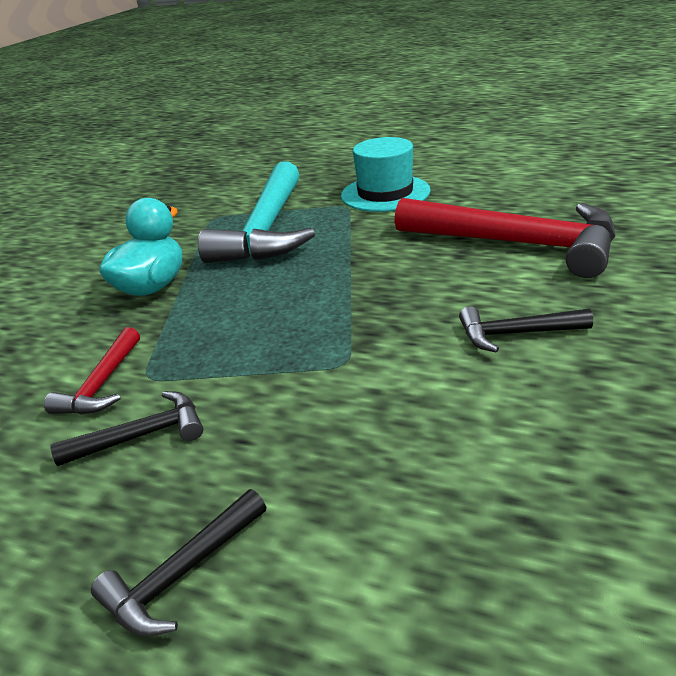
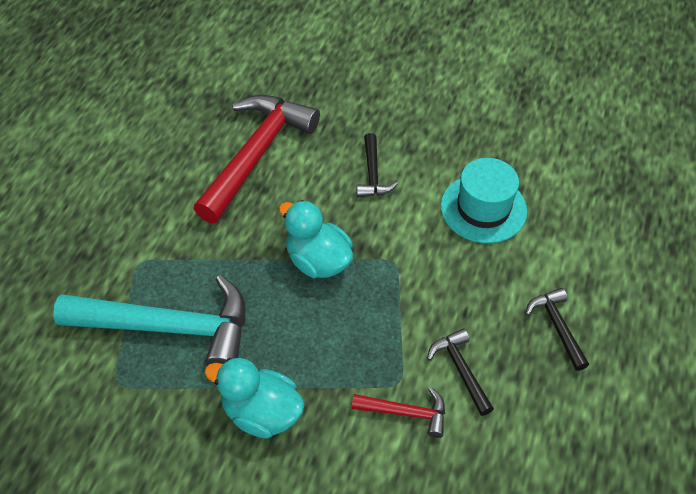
camera: 95 degrees left, 20 degrees up
black hammer [91,489,266,636] -> black hammer turned 150 degrees counterclockwise [525,288,589,371]
turquoise hat [341,137,431,212] -> turquoise hat moved to [441,158,527,243]
none -> turquoise duck [279,200,353,278]

